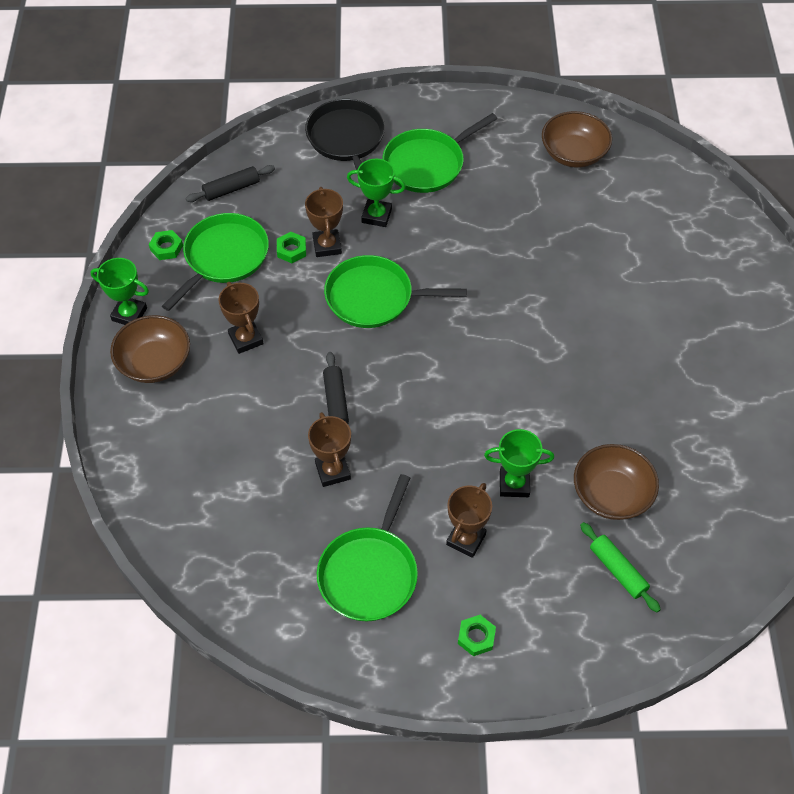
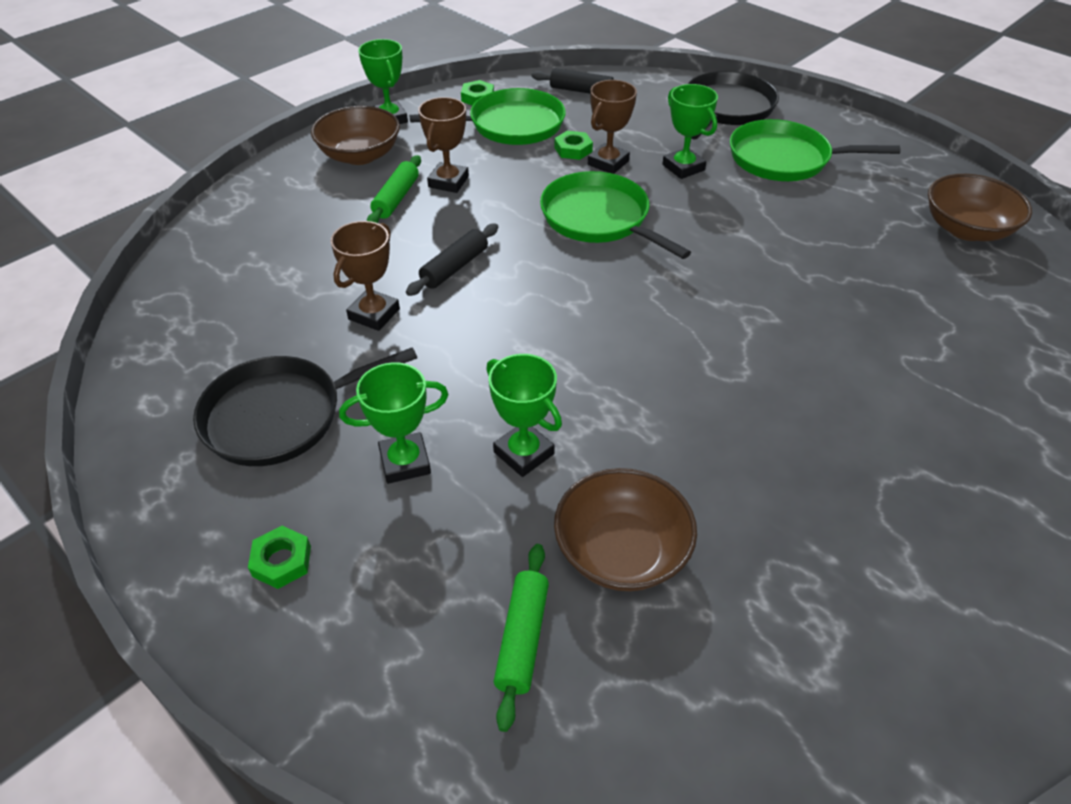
camera: 45 degrees right, 10 degrees down
green pan [317,474,418,621] -> black pan [193,347,417,466]
brown trophy [446,483,492,558] -> green trophy [339,362,449,484]
none -> green rolling pin [367,155,421,223]

